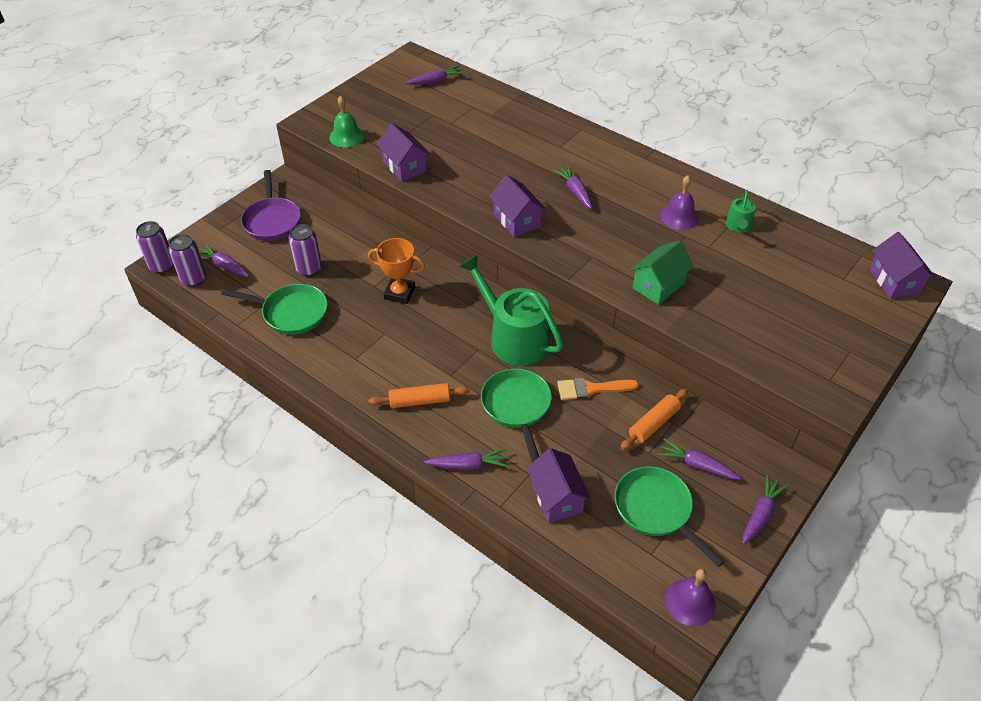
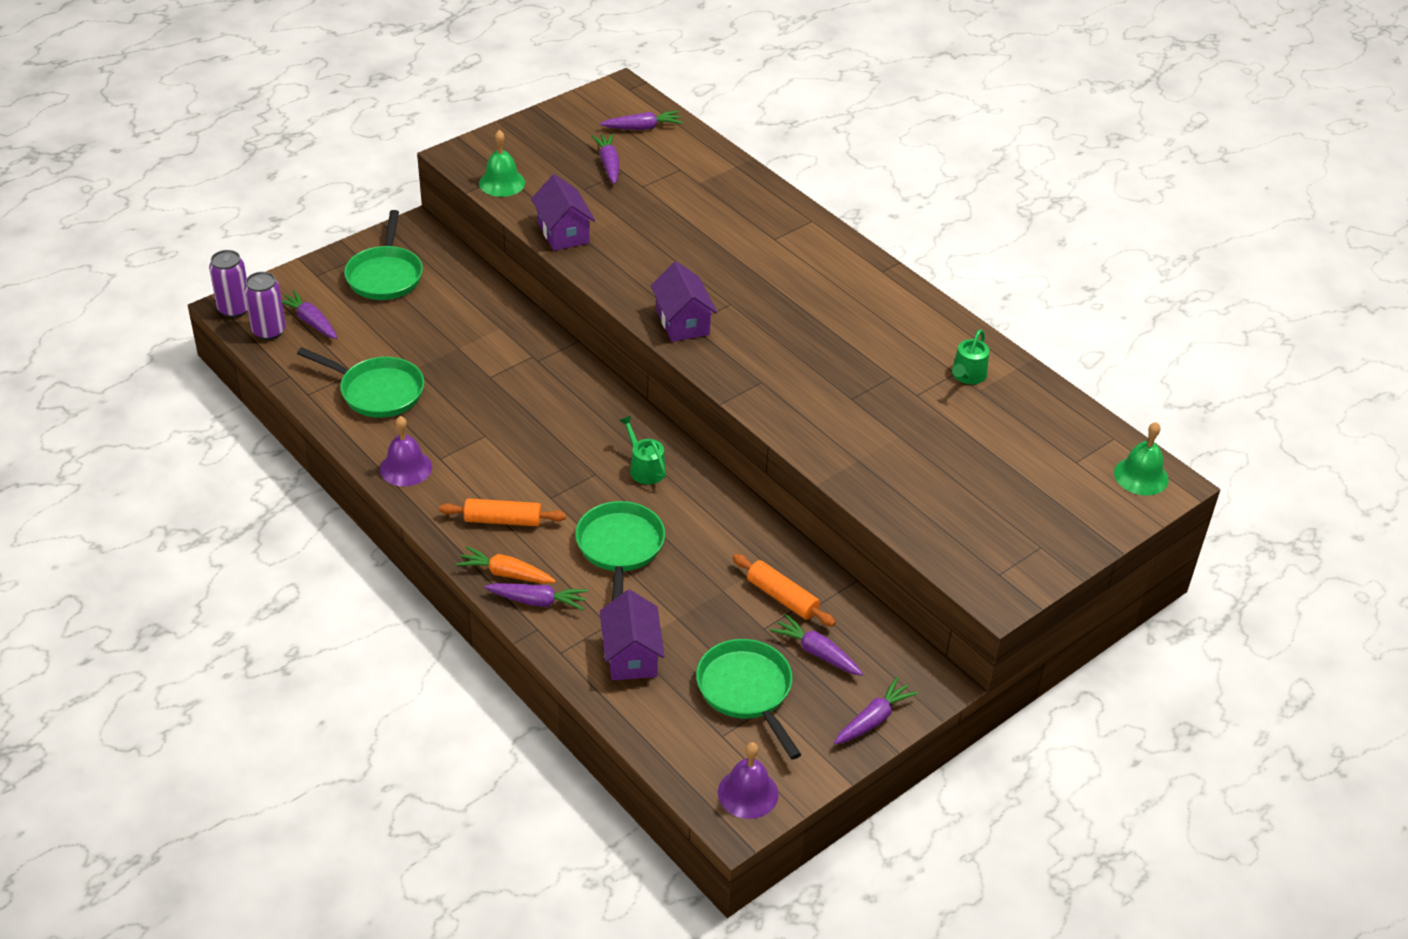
camera: 10 degrees right, 5 degrees down
purple pan [241,170,301,241] -> green pan [344,210,423,300]
purple can [289,224,322,276] -> none
orange trophy [368,238,425,304] -> none
green watering can [459,255,563,366] -> green watering can [619,416,666,485], size x0.46
purple carrot [553,165,592,209] -> purple carrot moved to [591,134,619,184]
orange brush [557,378,639,400] -> none
orange rolling pin [620,388,688,450] -> orange rolling pin turned 75 degrees clockwise [733,554,836,627]
green house [630,240,694,305] -> none
purple bell [660,175,699,230] -> purple bell moved to [380,416,432,486]
purple house [869,232,935,299] -> green bell [1114,422,1169,496]
none -> orange carrot [456,546,556,584]

